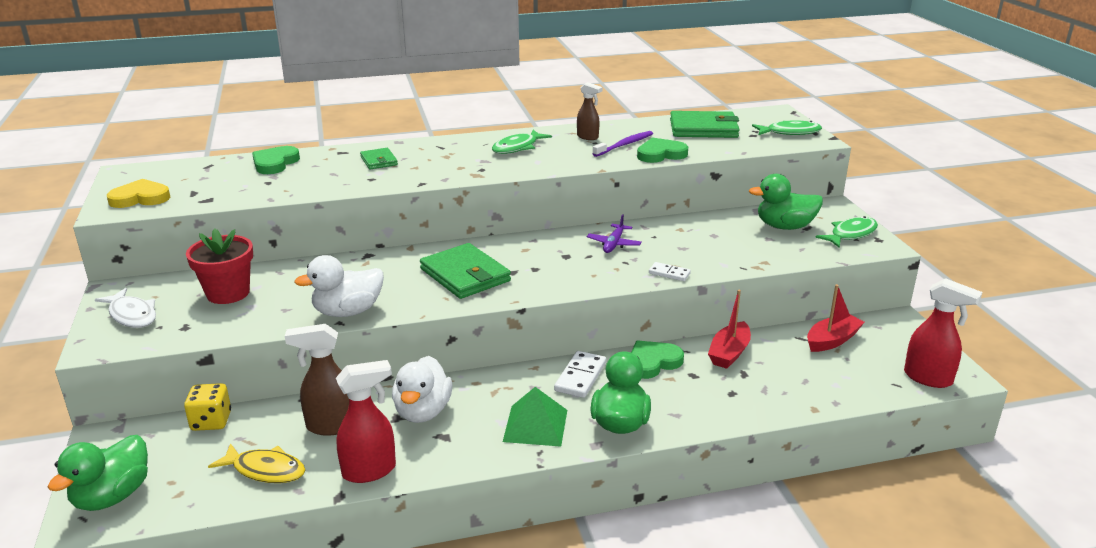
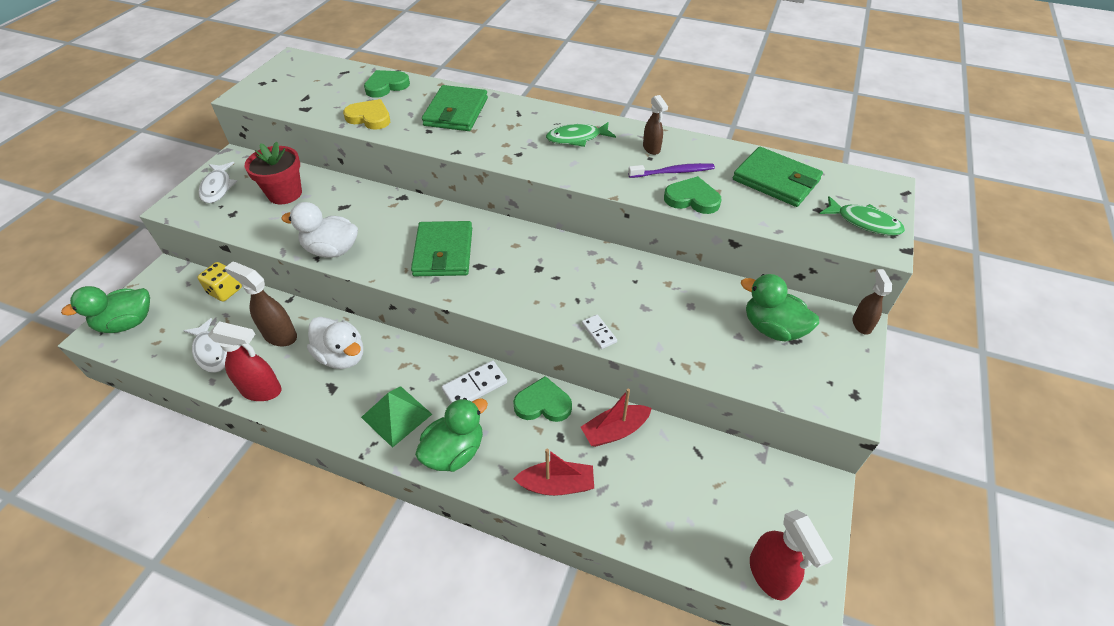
camera: 35 degrees right, 20 degrees up
yellow heart [107,179,171,208] -> yellow heart moved to [343,99,390,130]
yellow fish [208,443,306,483] -> white fish [184,318,227,373]
green wallet [360,148,398,169] -> green wallet [422,85,488,131], size x1.86
white duck [392,356,452,423] -> white duck turned 90 degrees counterclockwise [307,317,363,369]
purple plane [587,214,642,253] -> none
red boat [807,284,865,352] -> red boat moved to [513,448,594,496]
green fish [815,216,878,248] -> none
none -> brown spray bottle [852,269,892,335]

